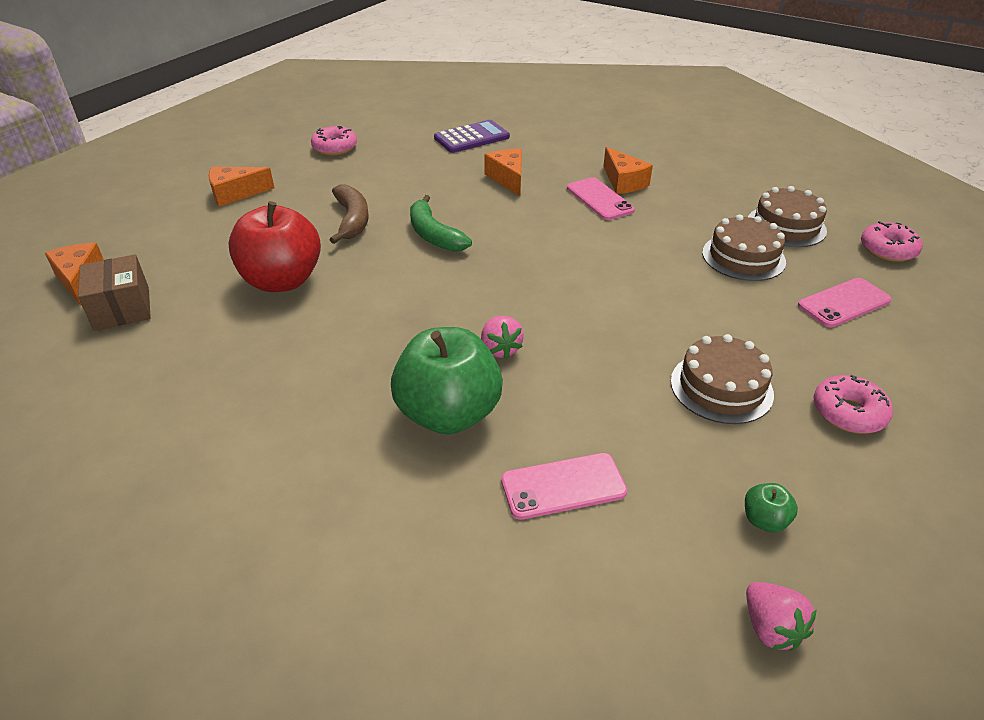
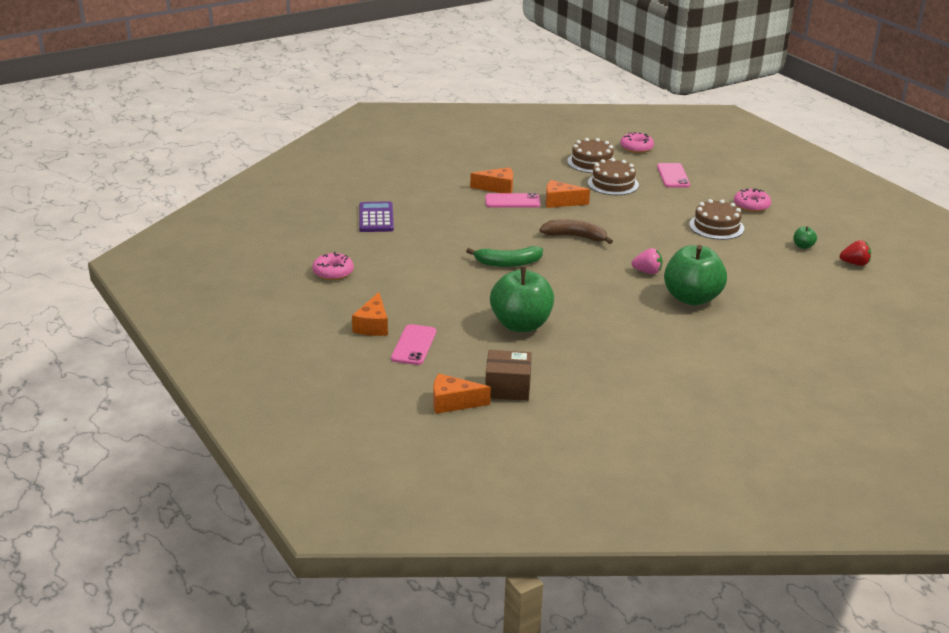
camera: 65 degrees left, 10 degrees down
red apple [228,201,321,292] -> green apple [490,267,554,332]
brown banana [329,184,369,244] -> brown banana moved to [539,219,613,244]
orange cheese [484,149,522,196] -> orange cheese moved to [546,180,590,208]
pink phone [501,453,627,520] -> pink phone moved to [391,324,436,365]
pink strawberry [746,582,817,651] -> red strawberry [840,240,871,266]

